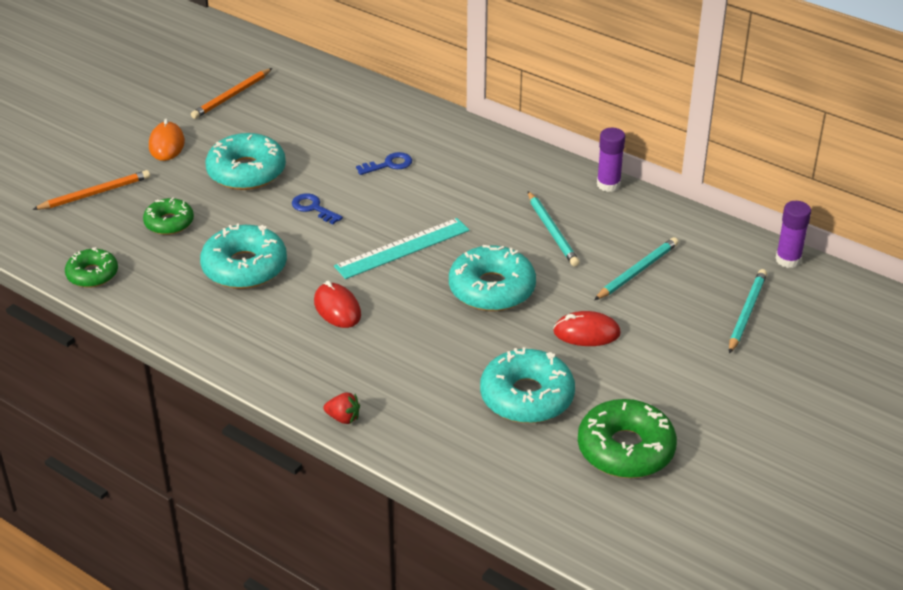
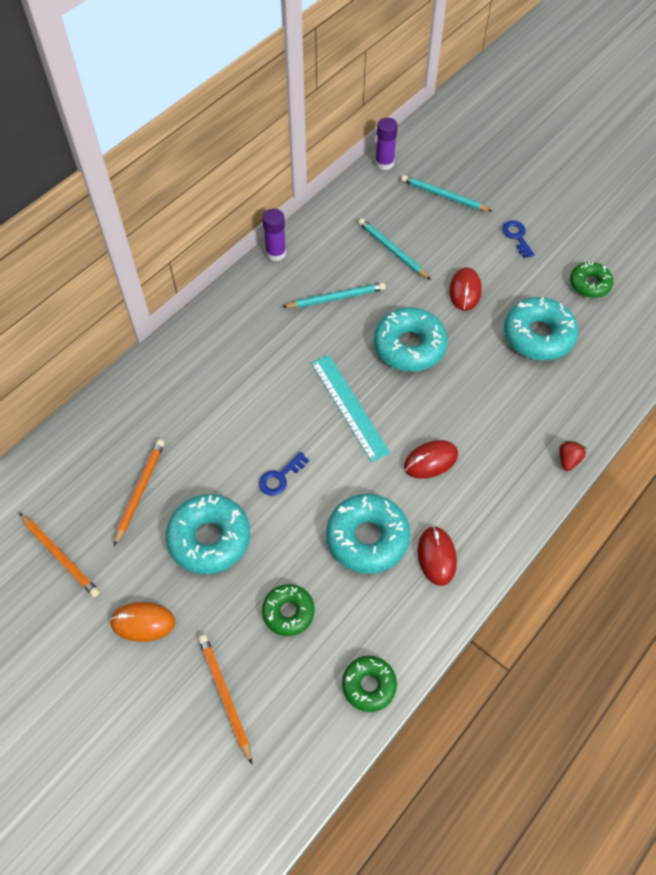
camera: 85 degrees left, 20 degrees up
blue key [356,152,412,175] -> blue key moved to [502,221,535,258]
green donut [578,399,677,478] -> green donut [570,262,613,298], size x0.60
none -> orange pencil [114,439,165,546]
none -> red mouse [417,526,457,586]

